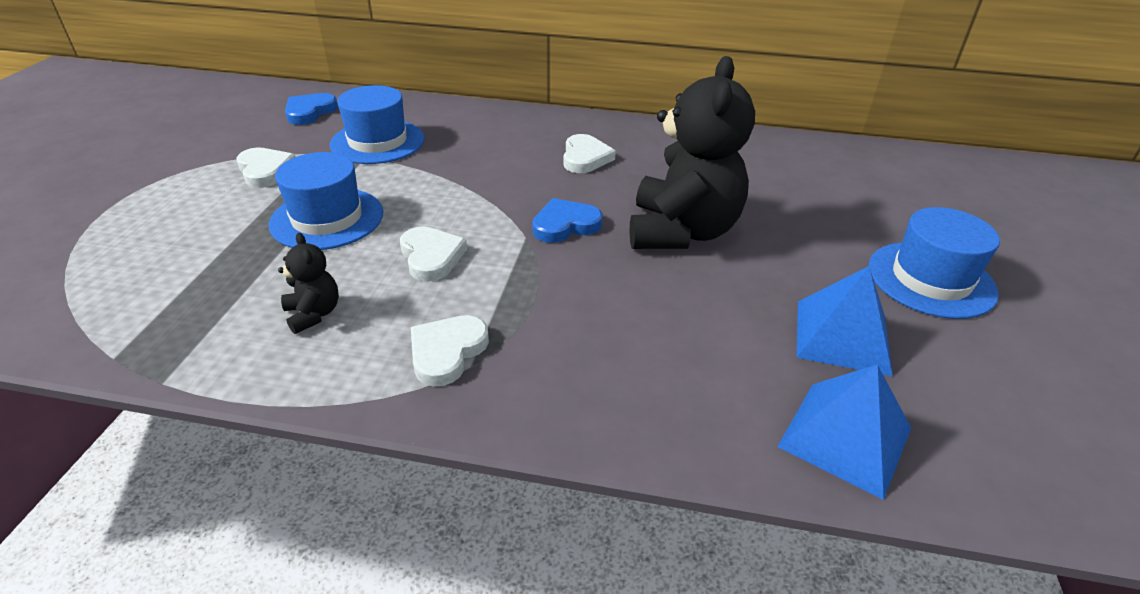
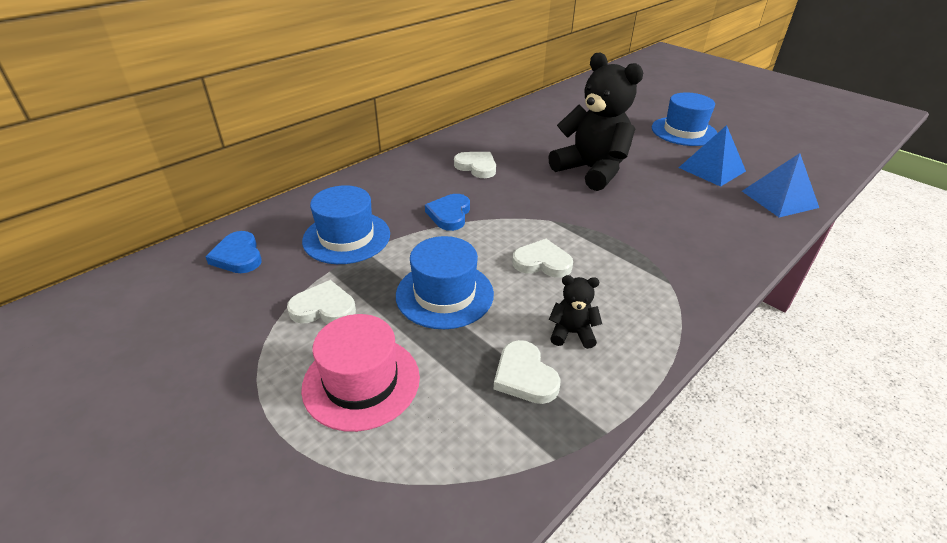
camera: 55 degrees left, 0 degrees up
white heart [411,315,489,386] -> white heart moved to [494,340,560,404]
blue heart [532,198,603,243] -> blue heart moved to [425,194,470,231]
none -> pink hat [301,314,420,432]

